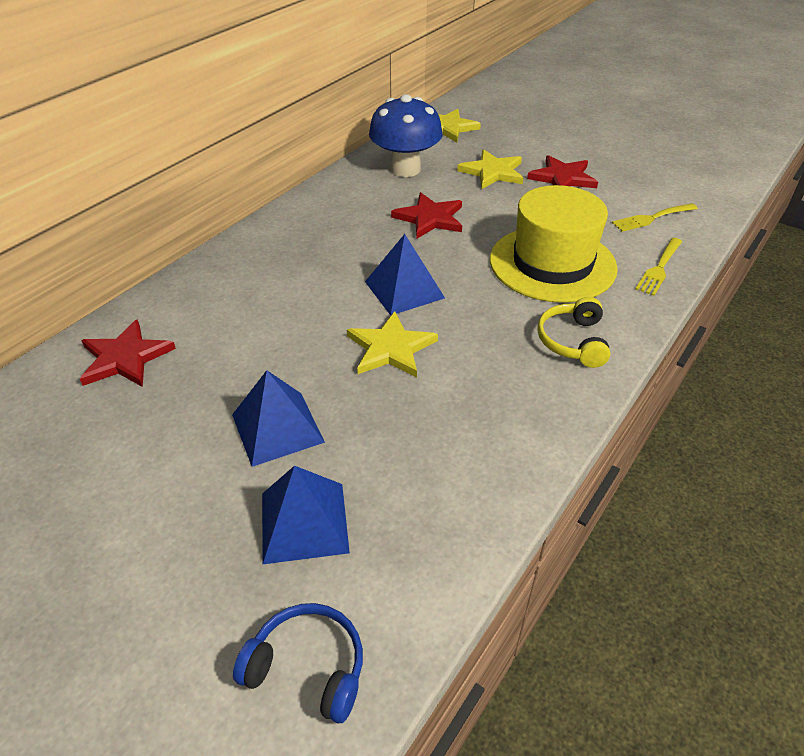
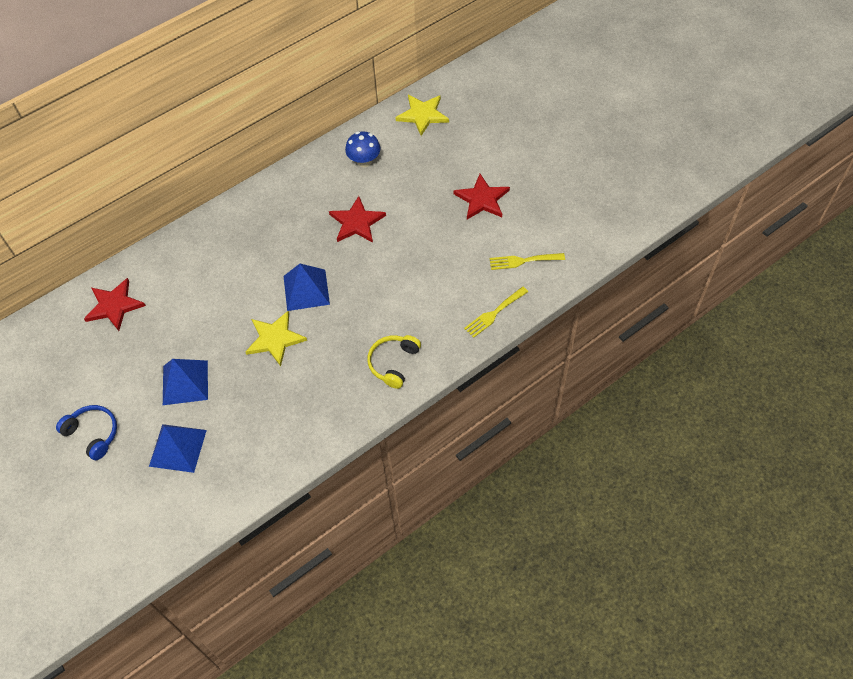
camera: 20 degrees right, 15 degrees up
blue headphones [233,603,363,723] -> blue headphones moved to [56,405,117,460]
blue mushroom [369,94,443,177] -> blue mushroom [345,131,380,167], size x0.60
yellow star [457,149,523,189] -> none
yellow hat [490,185,618,303] -> none

